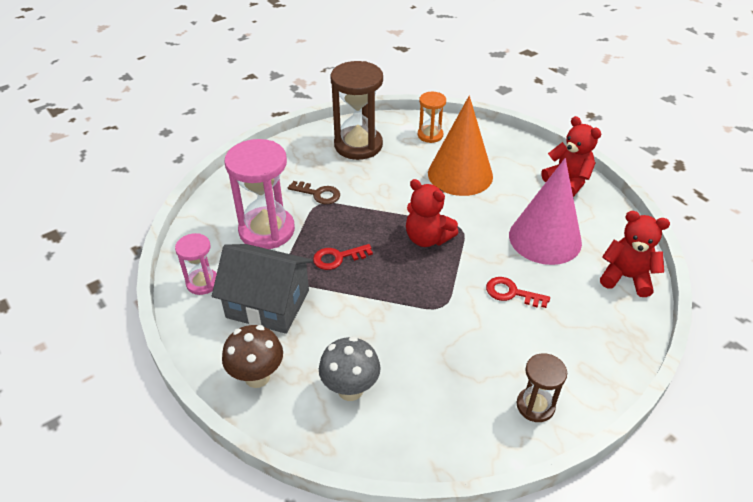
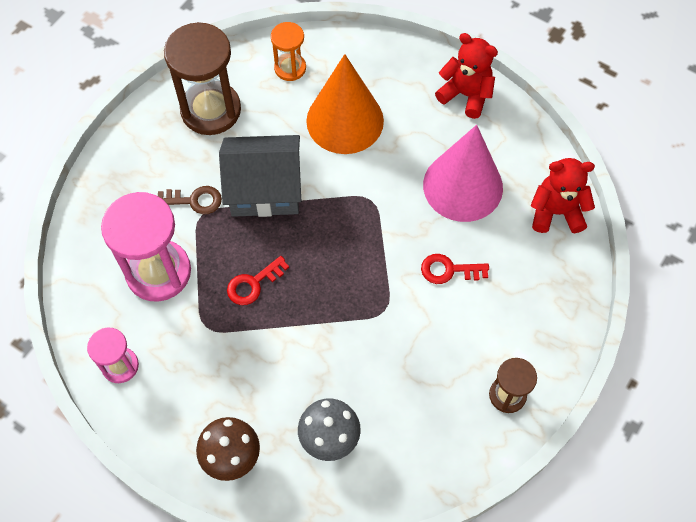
camera: 20 degrees left, 20 degrees up
grey house [212,244,313,334] -> grey house moved to [219,135,301,217]
red teddy bear [406,179,458,247] -> none

